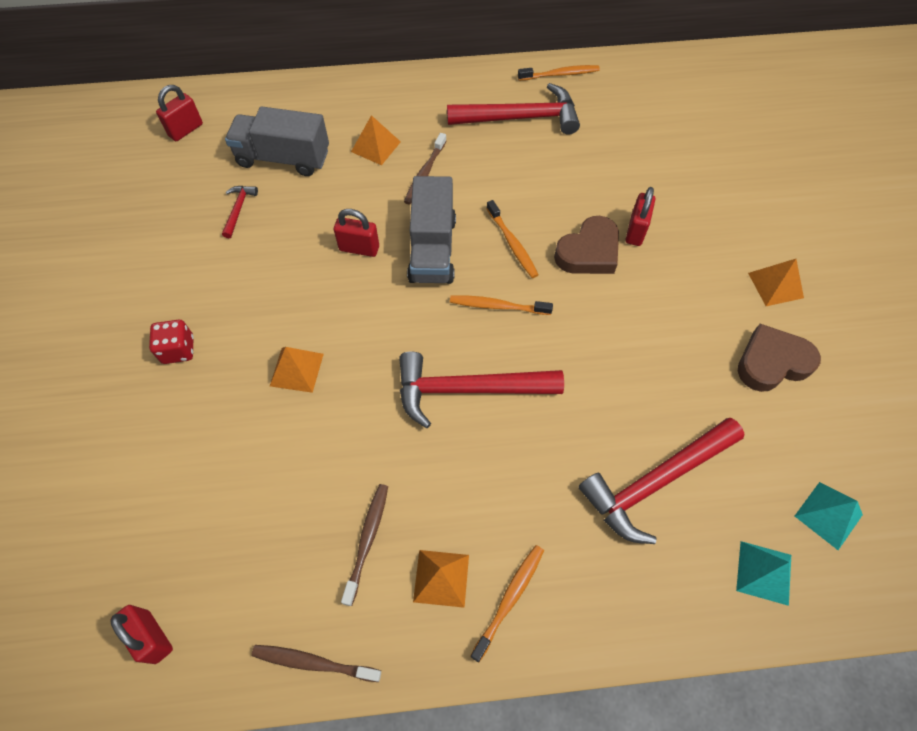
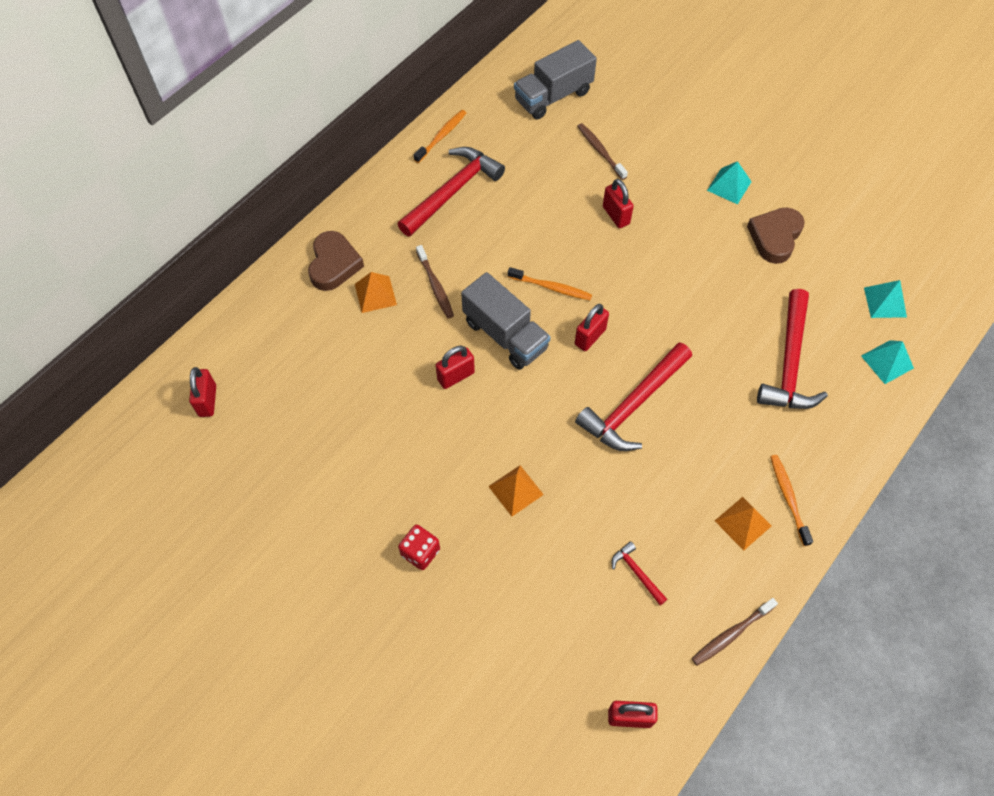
camera: 45 degrees left, 0 degrees up
red hammer [222,186,258,239] -> red hammer moved to [612,541,668,605]
grey truck [225,107,329,176] -> grey truck moved to [514,40,597,119]
brown toothbrush [341,484,388,606] -> brown toothbrush moved to [577,123,628,180]
orange toothbrush [450,295,553,315] -> red padlock [575,304,609,351]
brown heart [554,216,619,274] -> brown heart moved to [308,231,364,291]
orange pyramid [748,259,804,306] -> turquoise pyramid [707,161,751,204]

